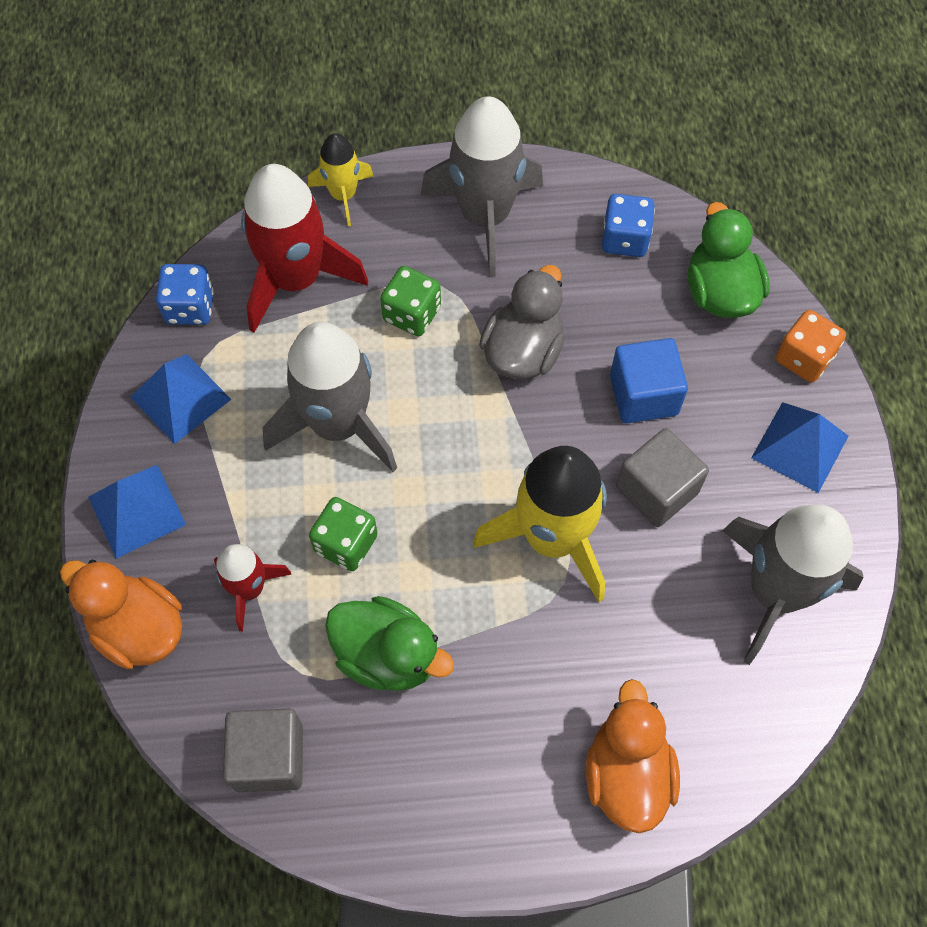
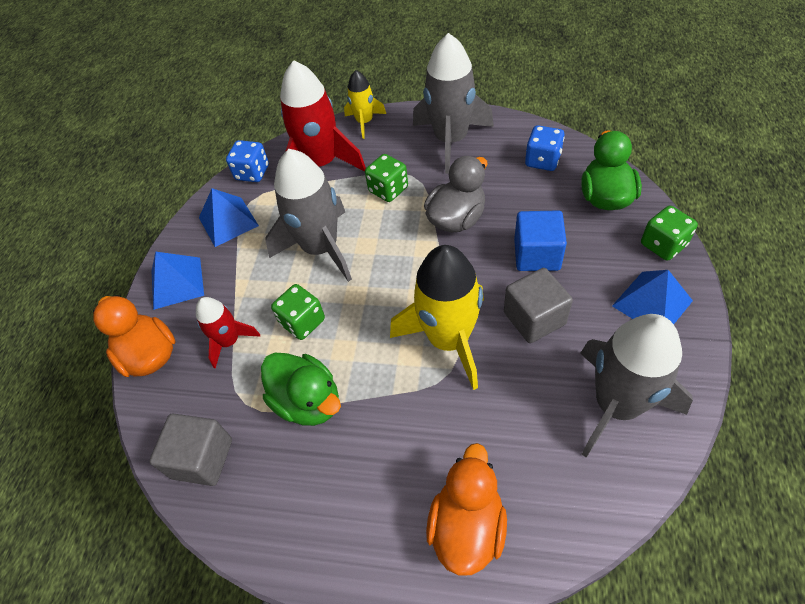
camera: 20 degrees right, 10 degrees down
orange dice [776,310,846,382] -> green dice [641,206,698,261]

